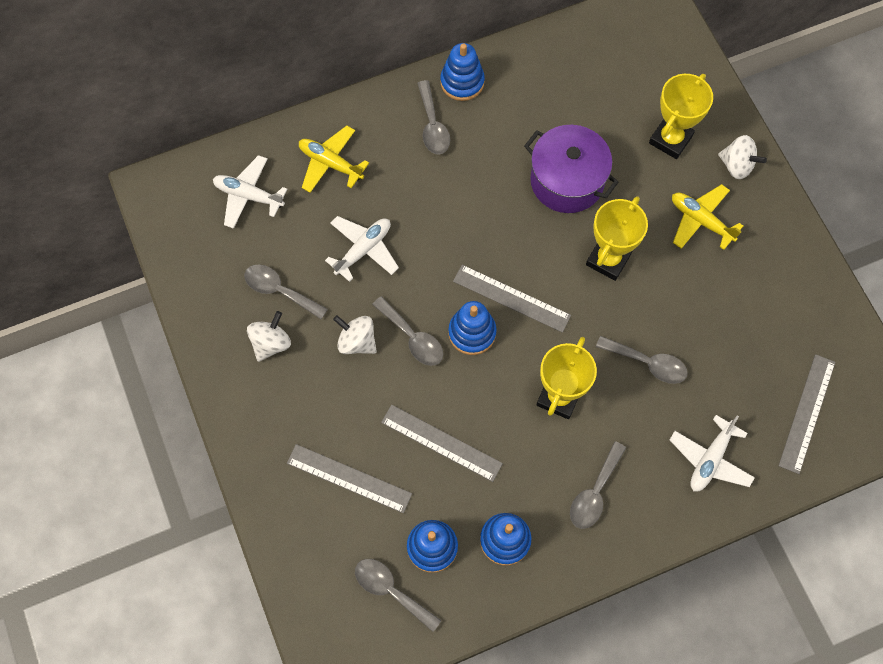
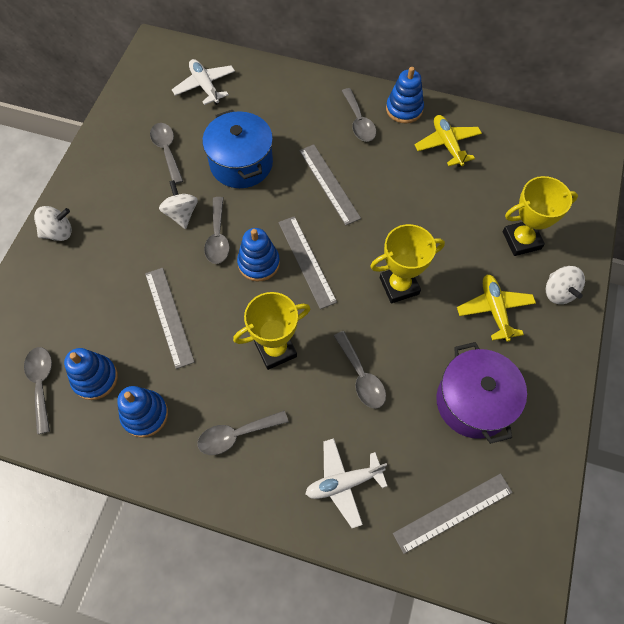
camera: 40 degrees right, 5 degrees down
white spinning top [247,311,291,362] -> white spinning top moved to [34,206,72,241]
grey ruler [287,444,412,513] -> grey ruler moved to [299,144,361,225]
yellow plane [299,126,369,193] -> yellow plane moved to [415,115,482,167]
white plane [325,216,399,282] -> blue pot [202,110,273,188]
grey spoon [417,80,450,154] -> grey spoon turned 45 degrees counterclockwise [342,88,376,142]
purple pot [524,125,619,213] -> purple pot moved to [436,342,527,444]

